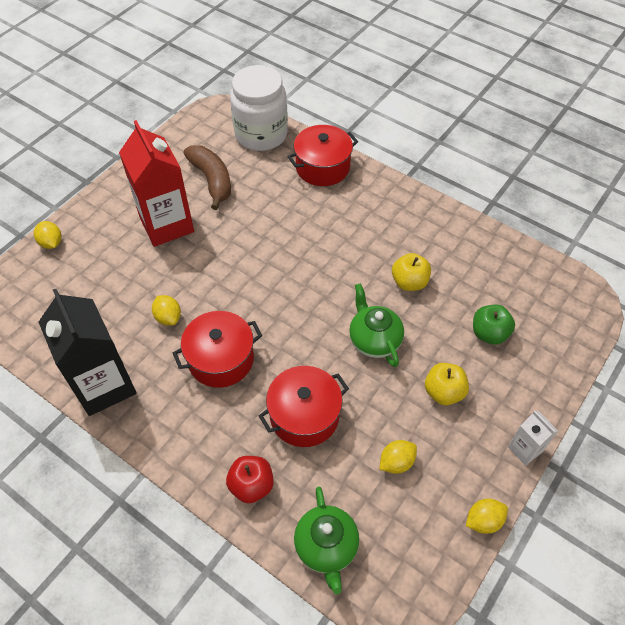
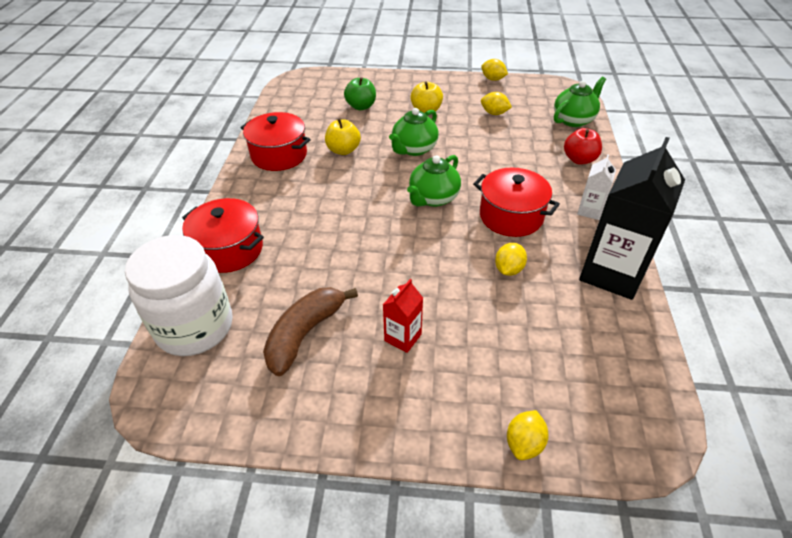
camera: 120 degrees left, 10 degrees down
red carton [119,120,194,247] -> red carton [383,279,423,353], size x0.47
red pot [259,366,349,447] -> red pot moved to [241,112,311,171]
white carton [508,411,558,466] -> white carton moved to [577,154,616,220]
none -> green teapot [407,155,461,207]

